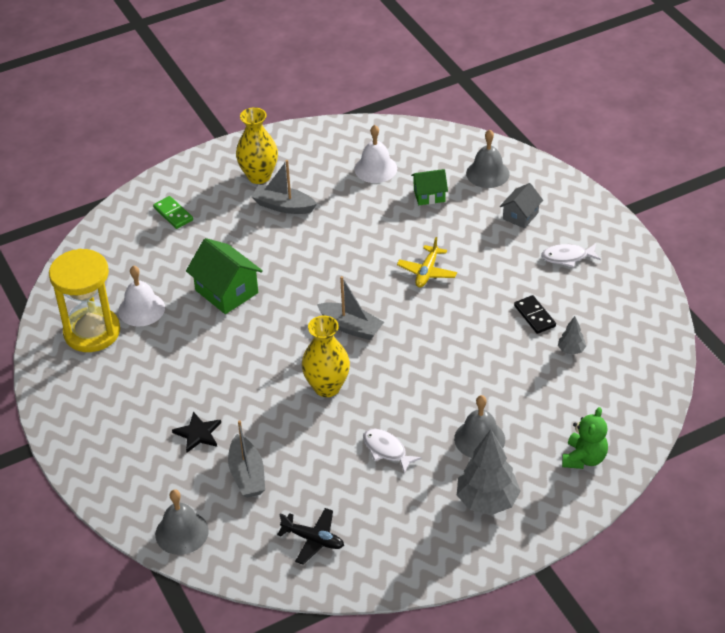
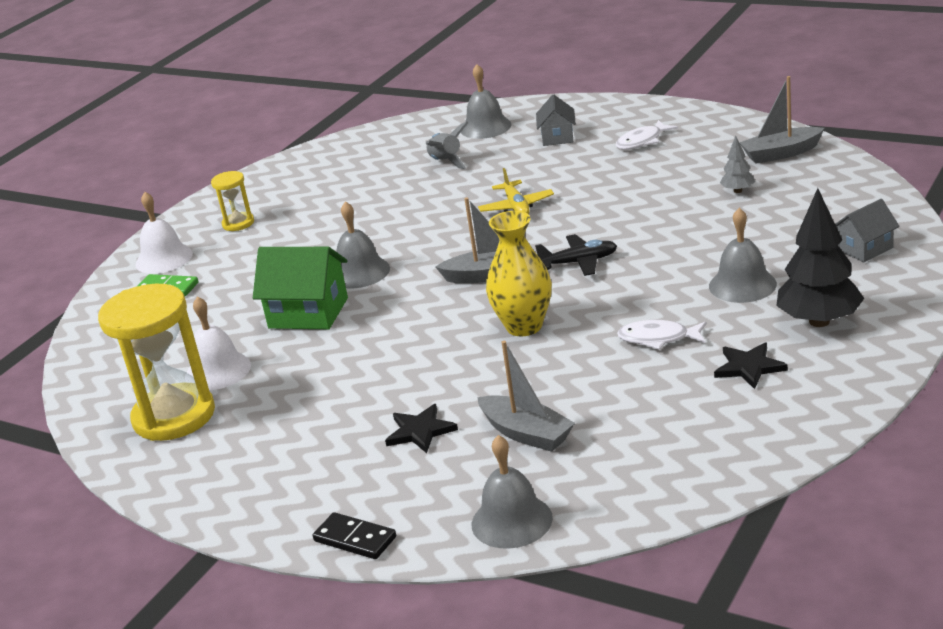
camera: 30 degrees left, 15 degrees down
yellow vase [236,107,278,184] -> yellow hourglass [211,171,254,231]
grey boat [252,160,317,214] -> grey boat moved to [739,76,824,164]
black plane [277,508,344,565] -> black plane moved to [535,234,617,276]
white bell [354,125,397,183] -> white bell moved to [135,192,193,274]
green house [411,169,448,205] -> grey rocket [426,121,469,169]
grey tree [457,429,521,515] -> black tree [776,188,864,327]
black domino [514,295,556,334] -> black domino moved to [313,512,396,559]
green teddy bear [562,407,608,469] -> grey house [835,199,900,262]
none -> grey bell [336,201,390,288]
none -> black star [714,343,788,389]

